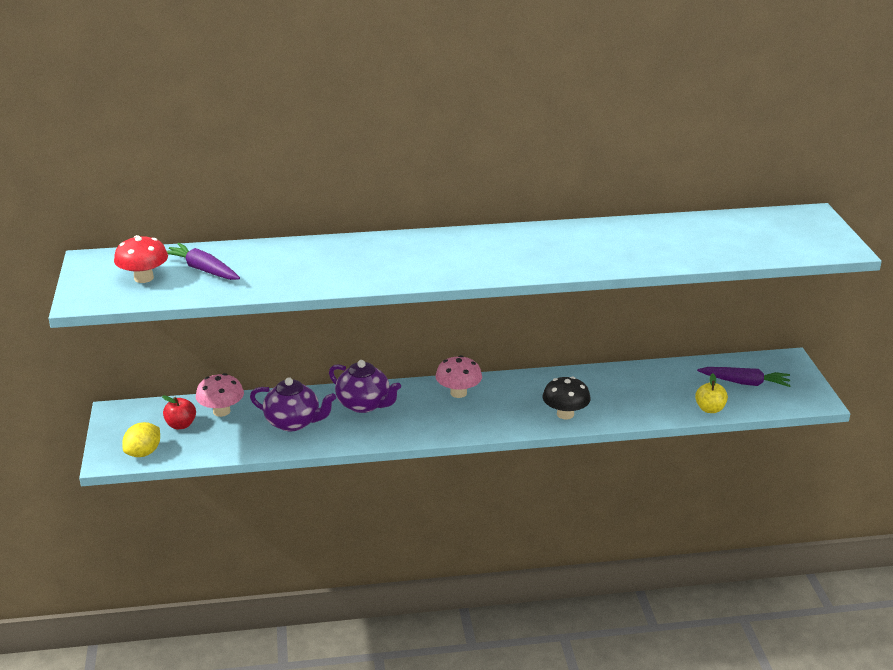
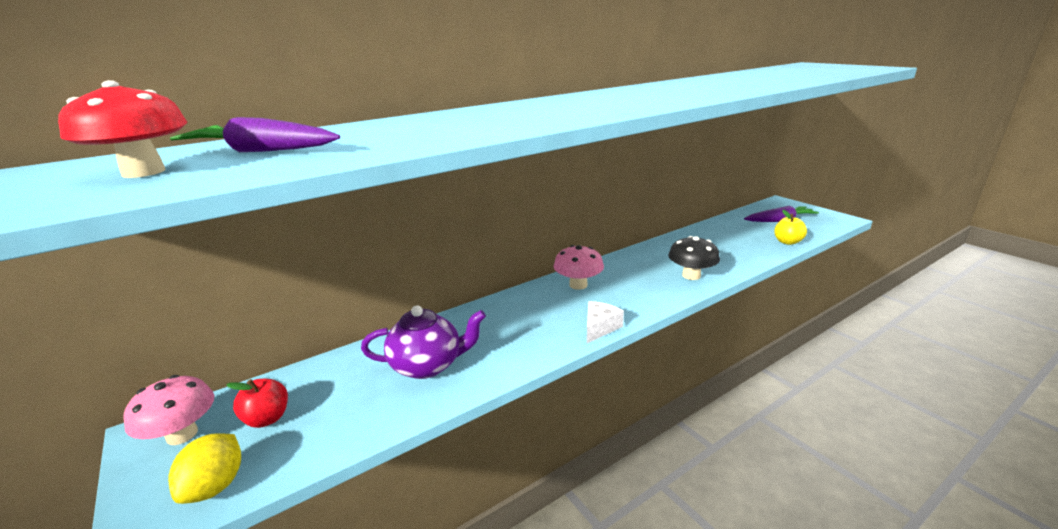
camera: 25 degrees left, 5 degrees down
pink mushroom [196,373,244,417] -> pink mushroom moved to [123,375,214,445]
purple teapot [329,360,401,413] -> none
none -> white cheese [587,301,624,343]

